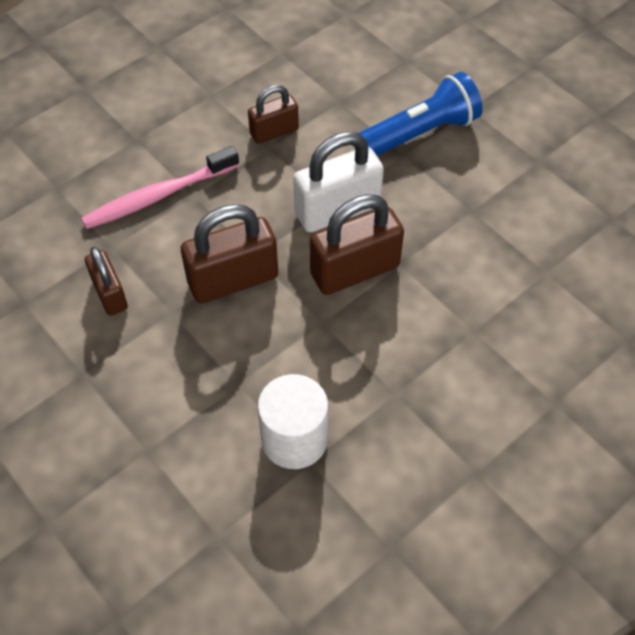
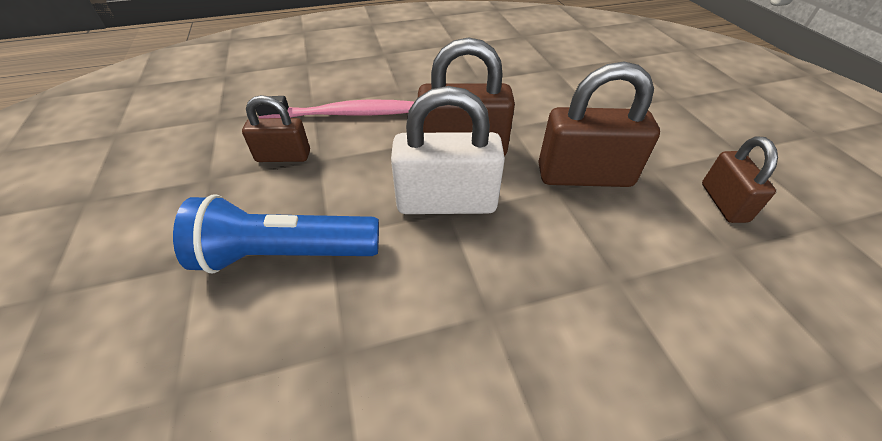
camera: 155 degrees left, 10 degrees down
pink toothbrush [81,146,239,229] -> pink toothbrush moved to [256,96,415,118]
brown padlock [248,85,299,144] -> brown padlock moved to [242,95,310,162]
white cylinder [257,374,328,469] -> none

